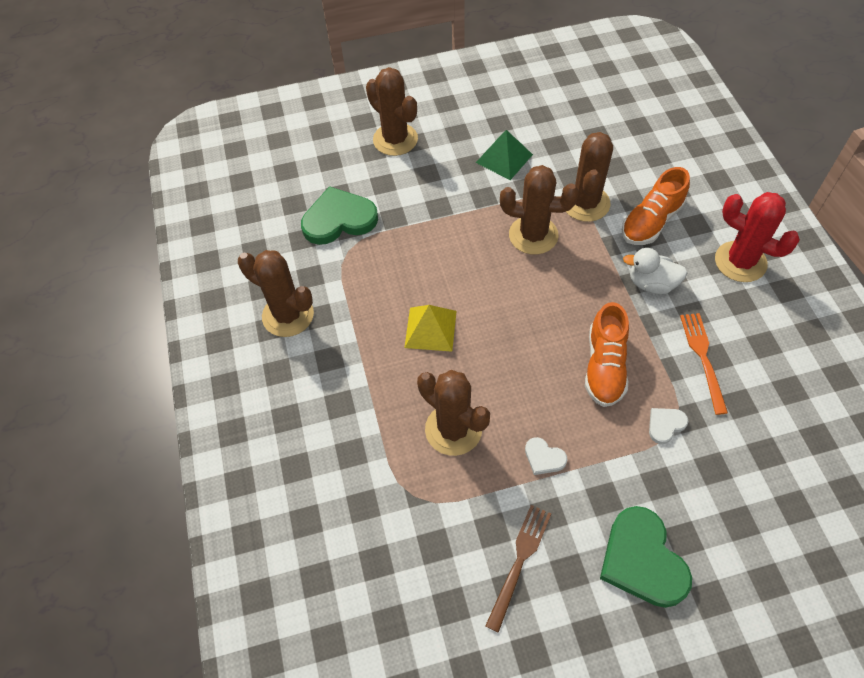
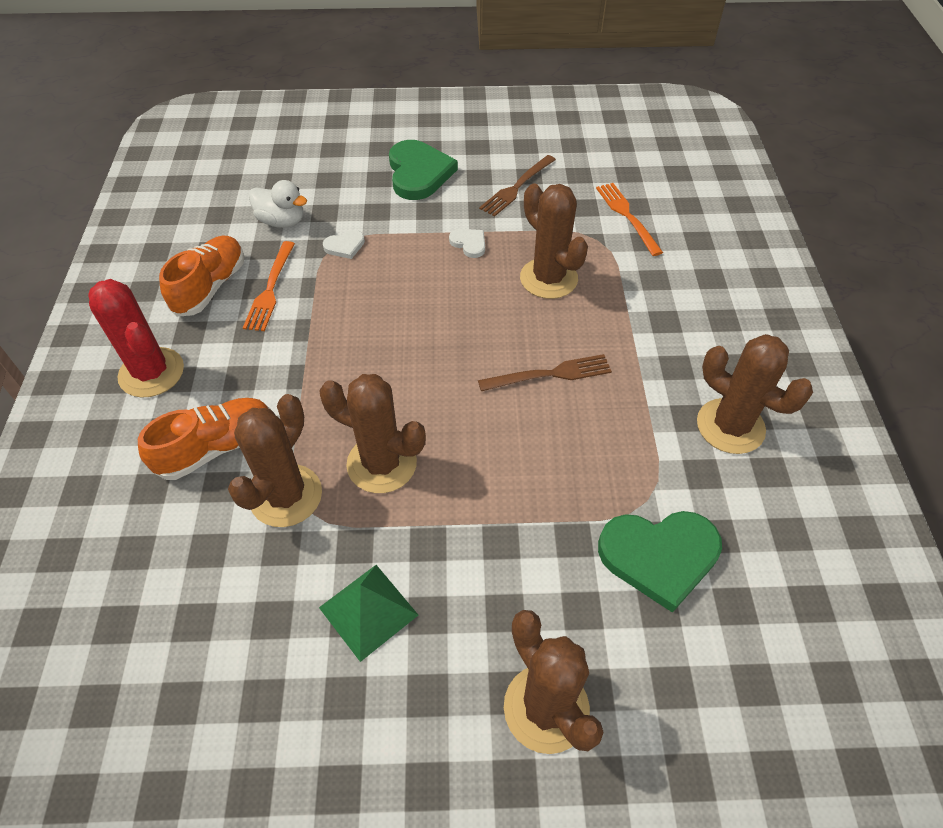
camera: 170 degrees left, 5 degrees down
yellow pyramid [404,305,457,352] -> brown fork [478,354,612,391]
orange shoe [585,302,629,407] -> orange shoe moved to [159,235,245,317]
white duck [623,248,687,294] -> white duck moved to [249,180,307,228]
none -> orange fork [596,183,663,256]

